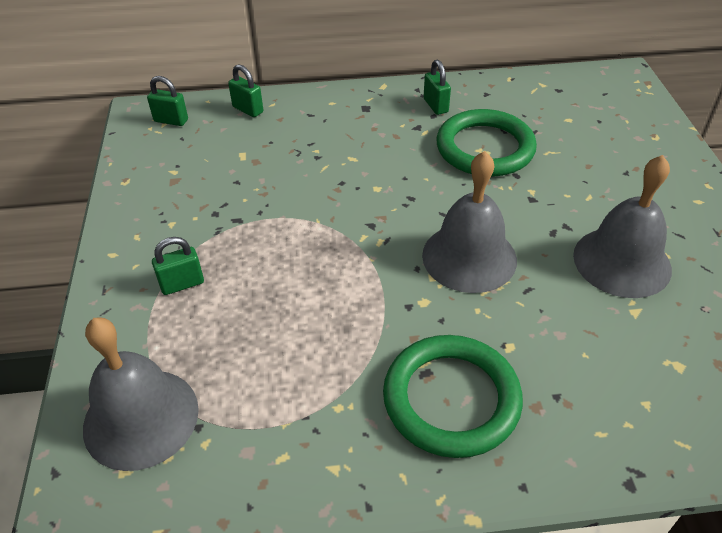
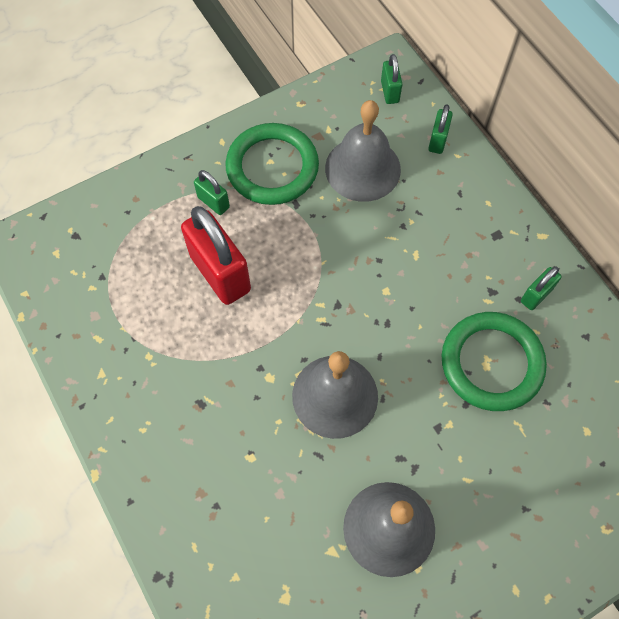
camera: 65 degrees right, 20 degrees up
grey bell [83,317,199,471] -> grey bell moved to [325,100,401,202]
green ring [383,335,523,458] -> green ring moved to [225,123,319,205]
none -> red padlock [181,206,251,305]

